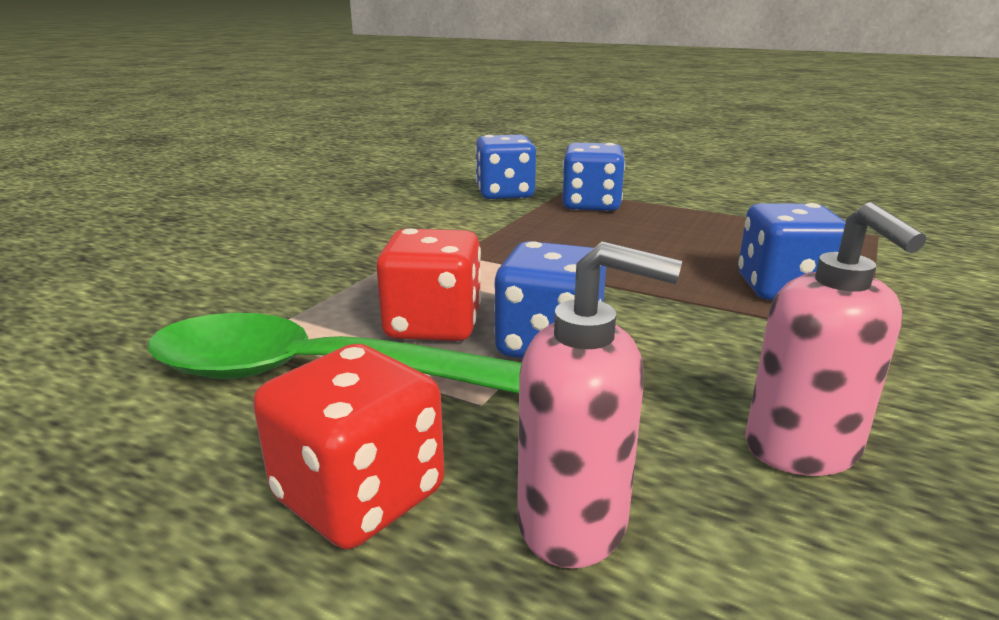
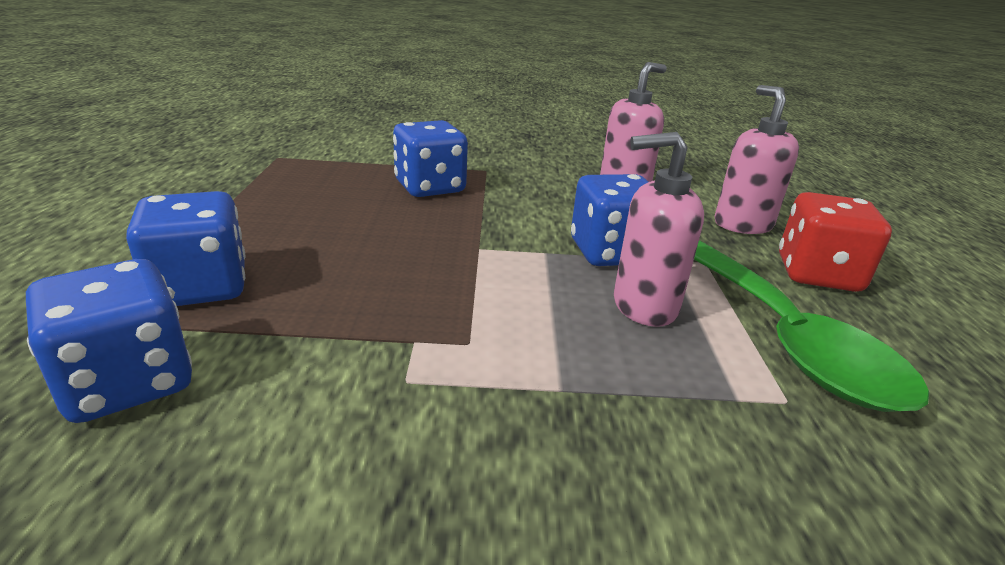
camera: 120 degrees left, 5 degrees up
red dice [376,228,481,341] -> pink soap dispenser [614,132,704,327]

